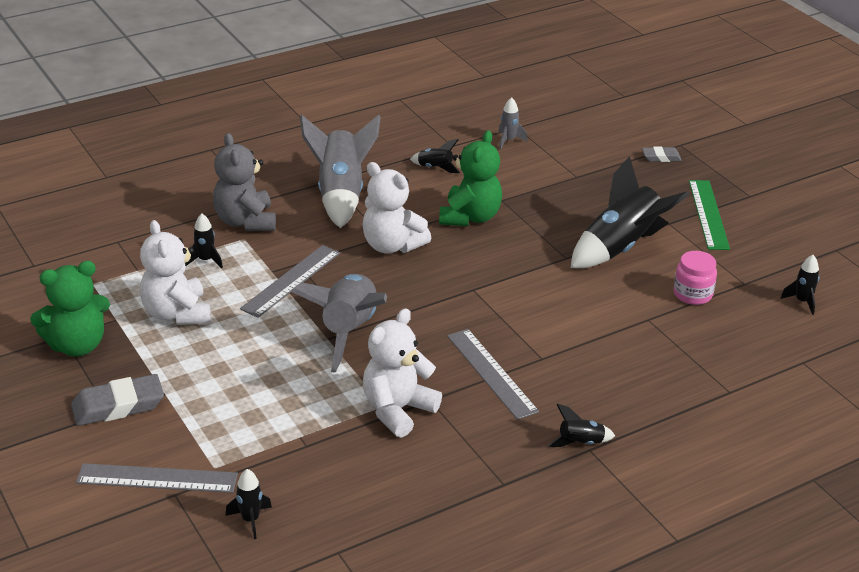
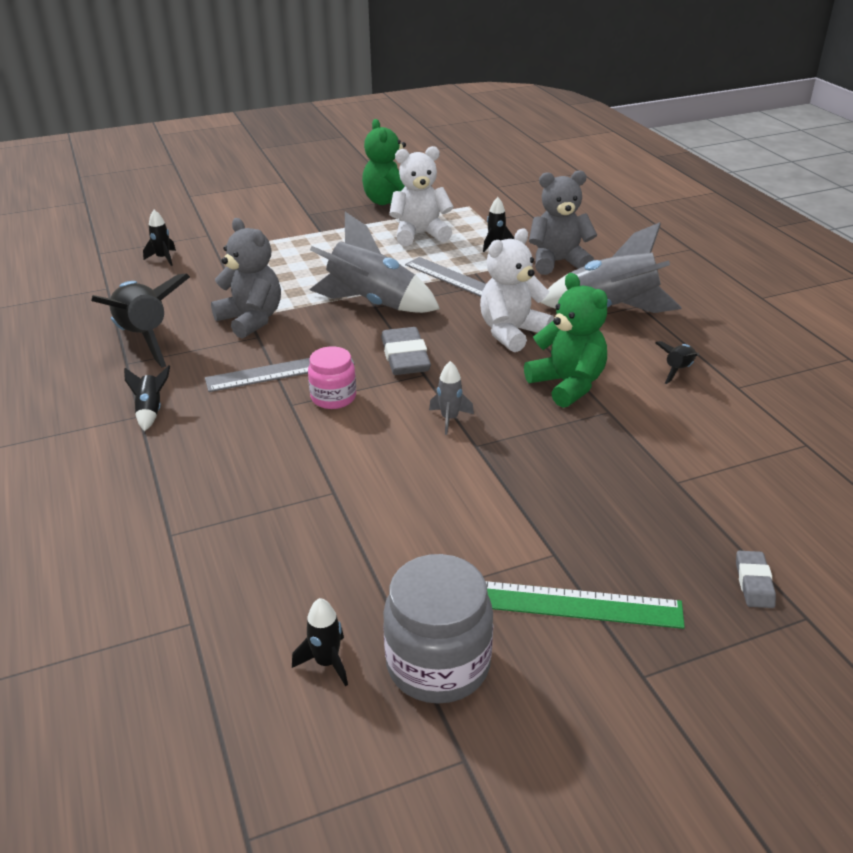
camera: 100 degrees right, 0 degrees up
grey eraser [71,374,164,426] -> grey eraser moved to [381,327,431,375]
grey ruler [76,463,238,493] -> none
white teddy bear [363,308,442,438] -> grey teddy bear [211,218,281,339]
green teddy bear [439,130,502,226] -> green teddy bear turned 150 degrees counterclockwise [524,273,608,408]
grey rocket [498,97,528,150] -> grey rocket moved to [429,361,474,435]
black rocket [571,156,690,268] -> black rocket moved to [91,273,190,367]
pink jar [673,251,717,305] -> pink jar moved to [308,346,356,409]
none -> grey jar [383,554,493,704]

